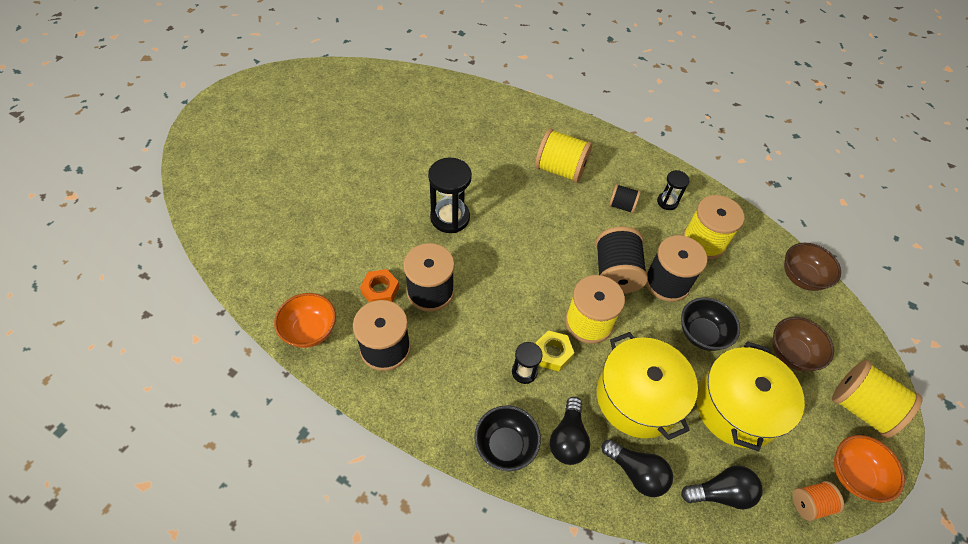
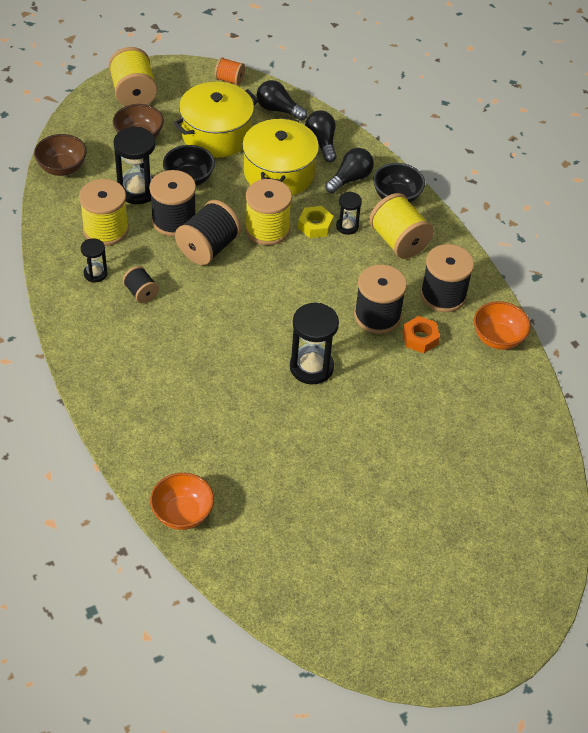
camera: 145 degrees left, 5 degrees down
yellow spool [535,128,592,183] -> yellow spool moved to [369,193,434,259]
orange bowl [834,435,905,503] -> orange bowl moved to [150,473,214,530]
none -> black hourglass [114,127,155,204]

